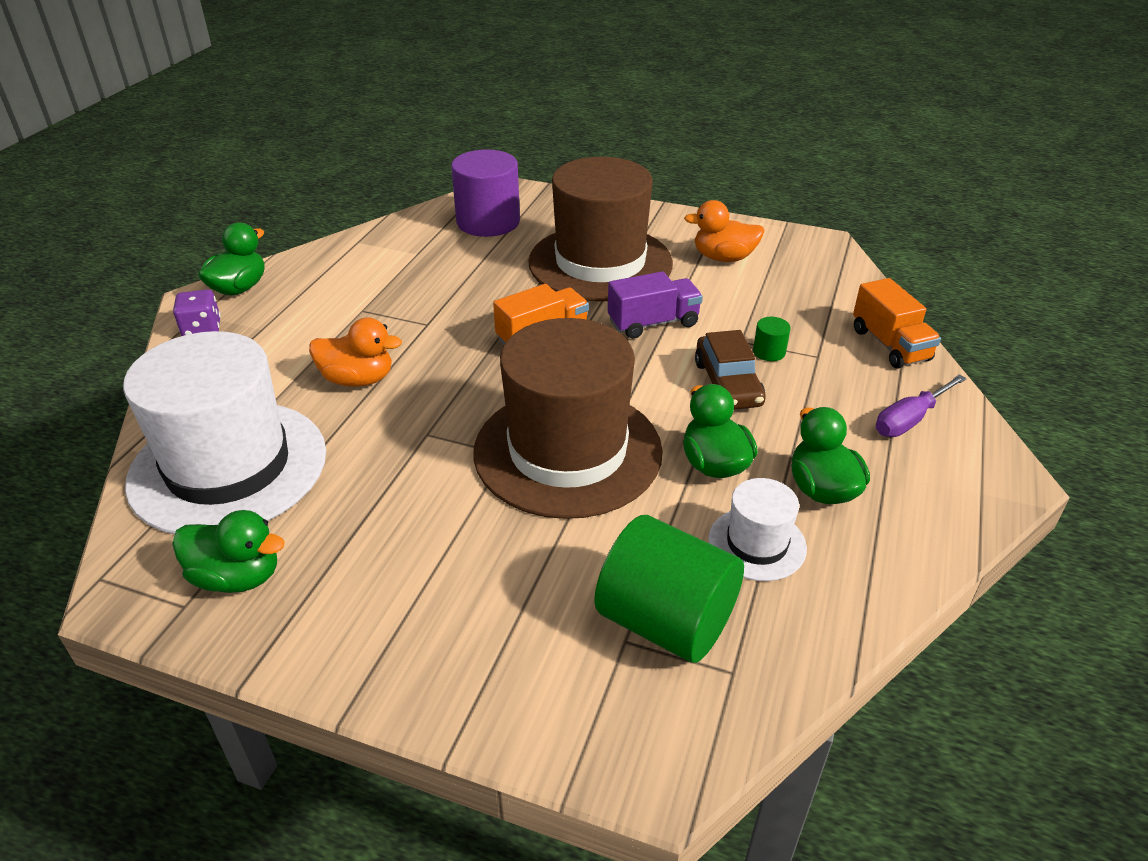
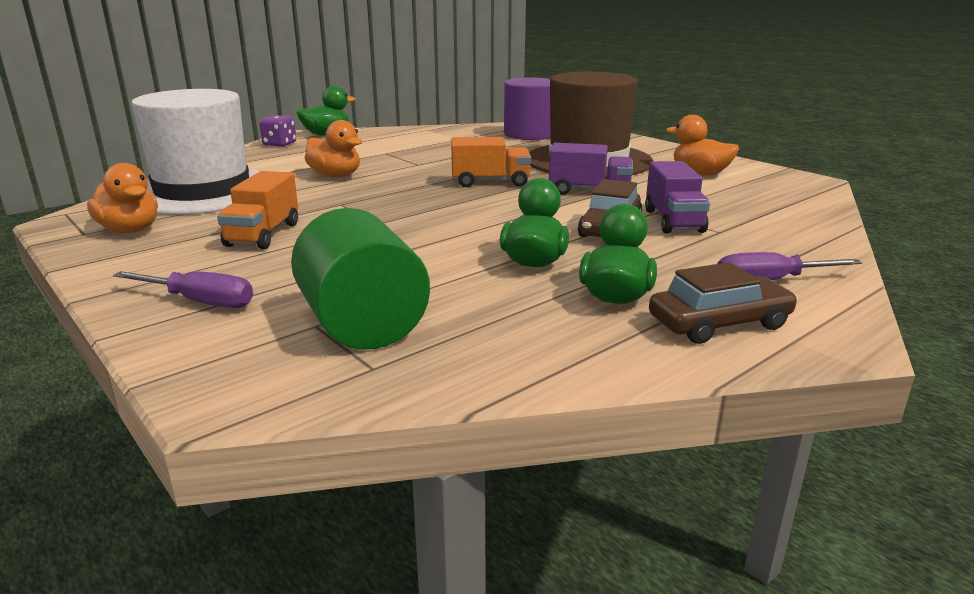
camera: 30 degrees right, 15 degrees down
green duck [172,510,285,593] -> orange duck [87,163,158,233]
brown hat [473,318,663,519] -> none
white hat [708,478,807,581] -> none
green cylinder [753,317,791,361] -> purple truck [645,161,710,234]
orange truck [853,278,941,368] -> orange truck moved to [217,171,298,249]
none -> purple screwdriver [113,271,253,308]
none -> brown car [649,262,798,344]

